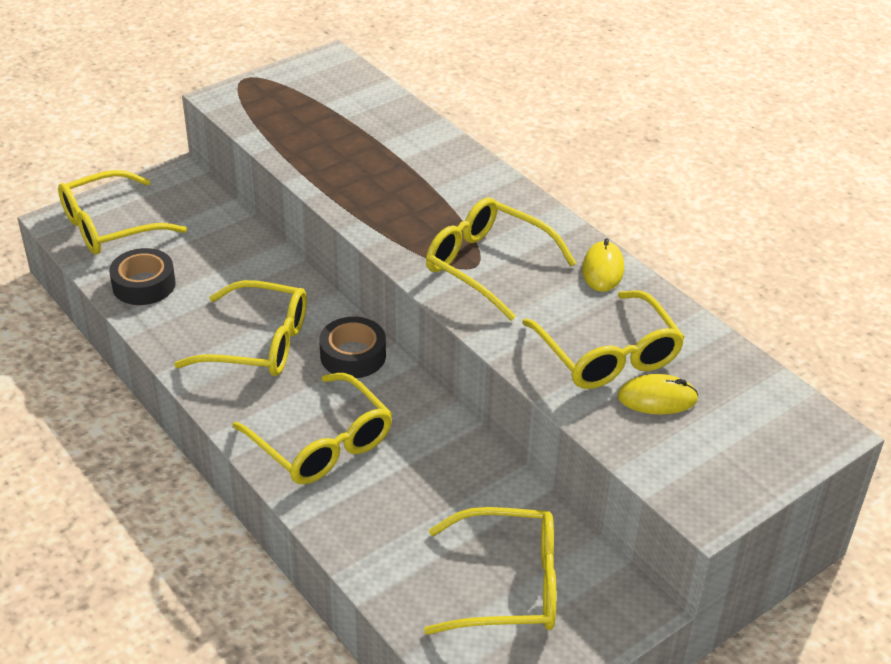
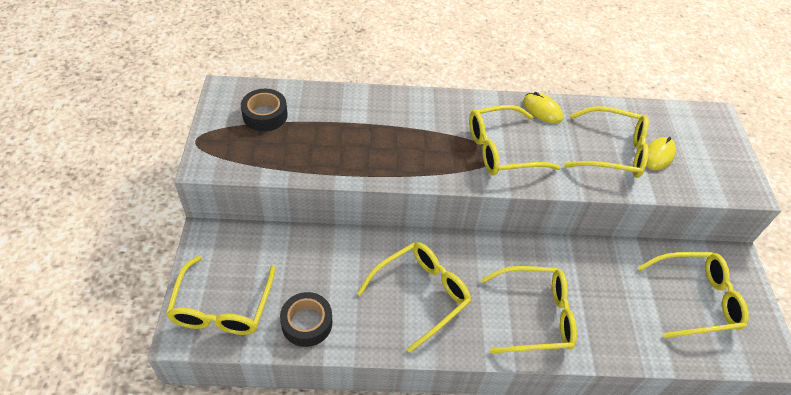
camera: 55 degrees left, 10 degrees up
black tape [319,317,386,378] -> black tape moved to [241,89,288,131]
yellow glasses [424,507,556,635] -> yellow glasses turned 45 degrees clockwise [638,252,749,338]

